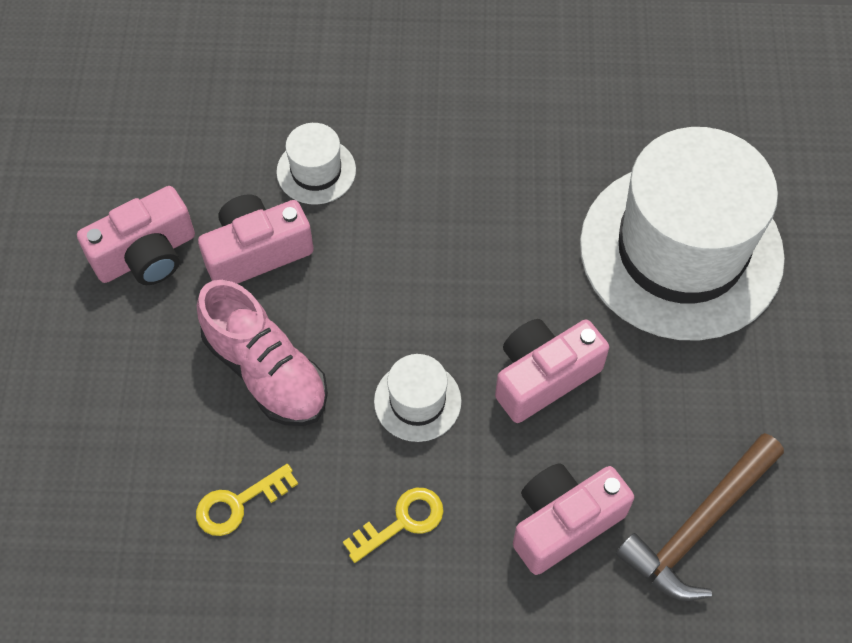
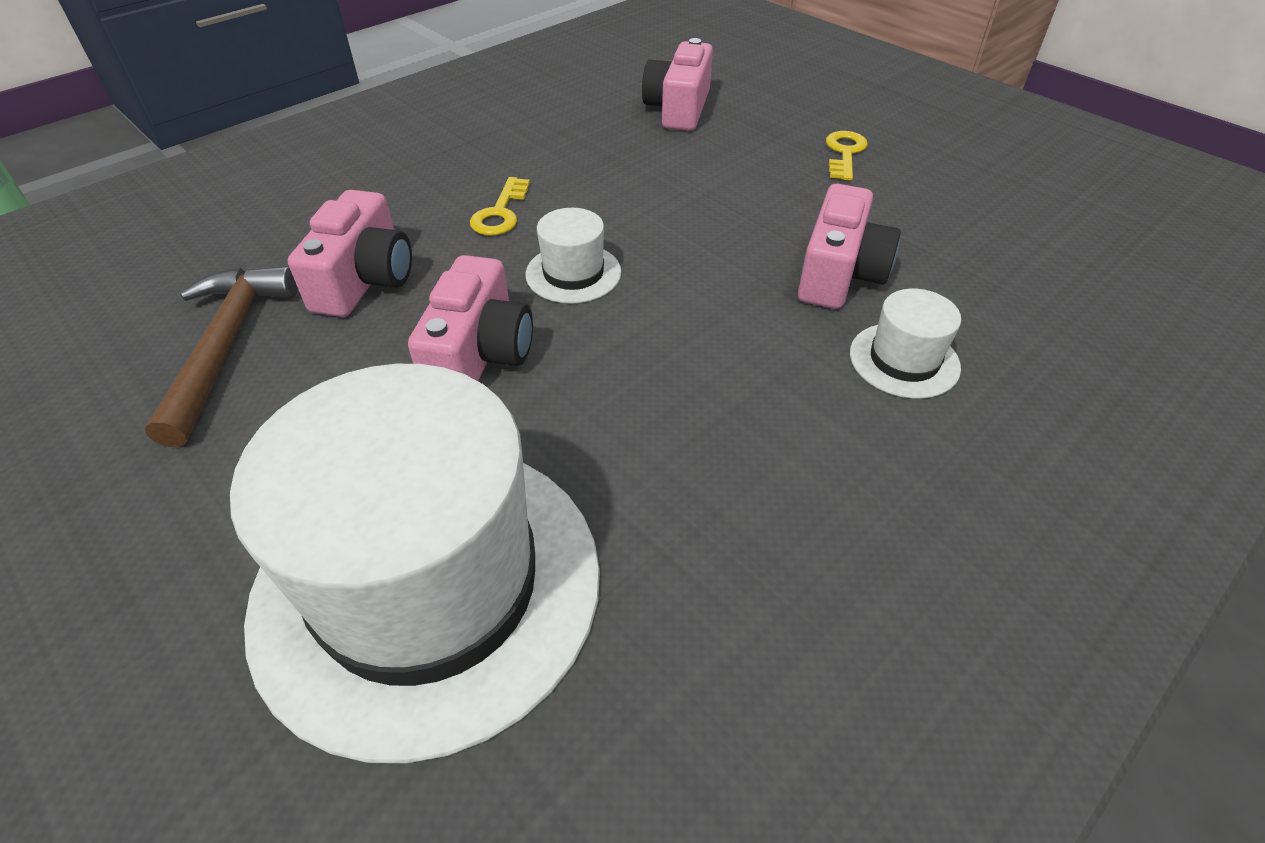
camera: 135 degrees right, 15 degrees down
pink camera [77,186,195,285] -> pink camera moved to [642,38,713,131]
yellow key [196,464,298,536] -> yellow key moved to [826,131,868,181]
pink shoe [197,280,328,426] -> none

